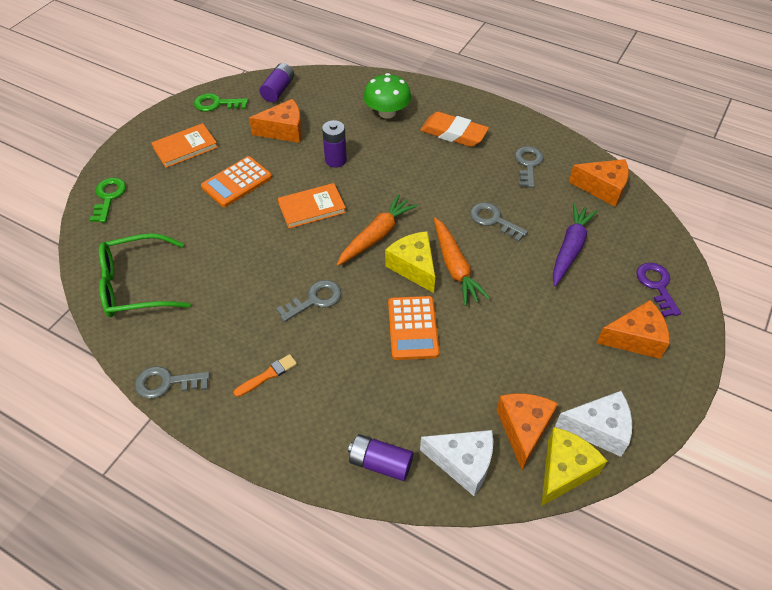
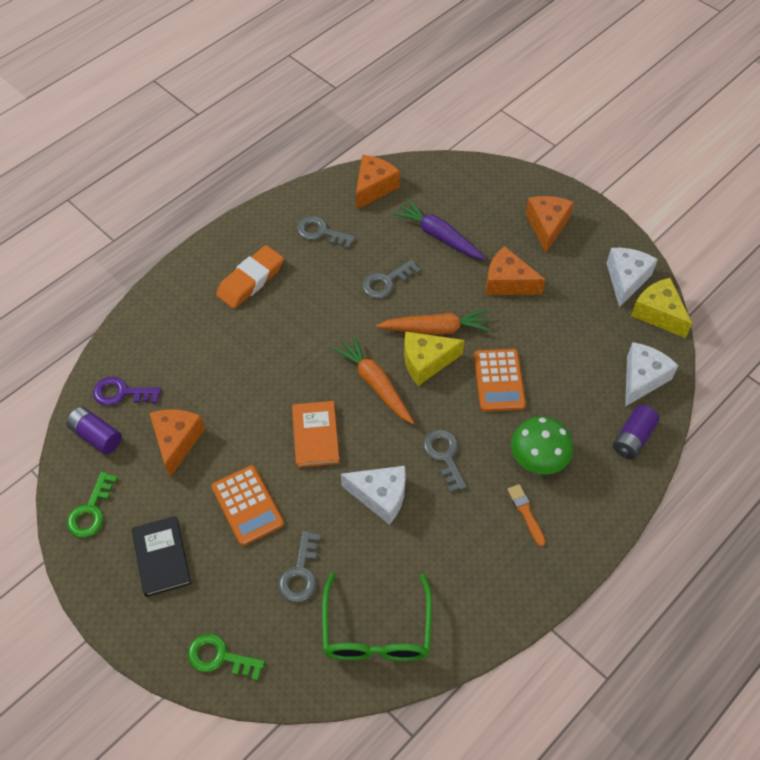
camera: 75 degrees left, 5 degrees up
grey key [135,366,210,399] -> grey key moved to [279,531,321,602]
orange book [151,123,218,168] -> black book [132,516,191,597]
purple battery [322,120,347,168] -> none
green mushroom [363,73,411,119] -> green mushroom moved to [511,416,573,475]
orange calculator [388,296,440,360] -> orange calculator turned 75 degrees clockwise [474,349,526,412]
orange cheese [496,393,558,470] -> orange cheese moved to [486,246,546,295]
purple key [636,263,681,317] -> purple key moved to [93,377,161,406]
none -> white cheese [341,466,406,525]

